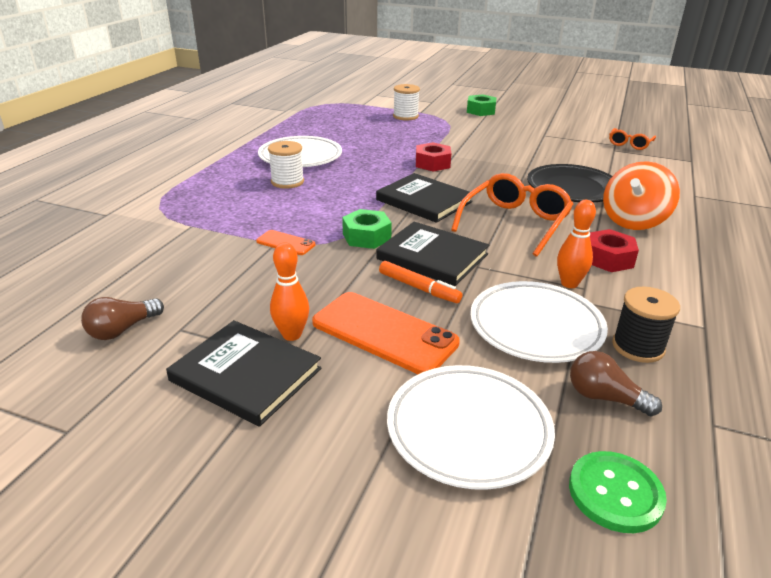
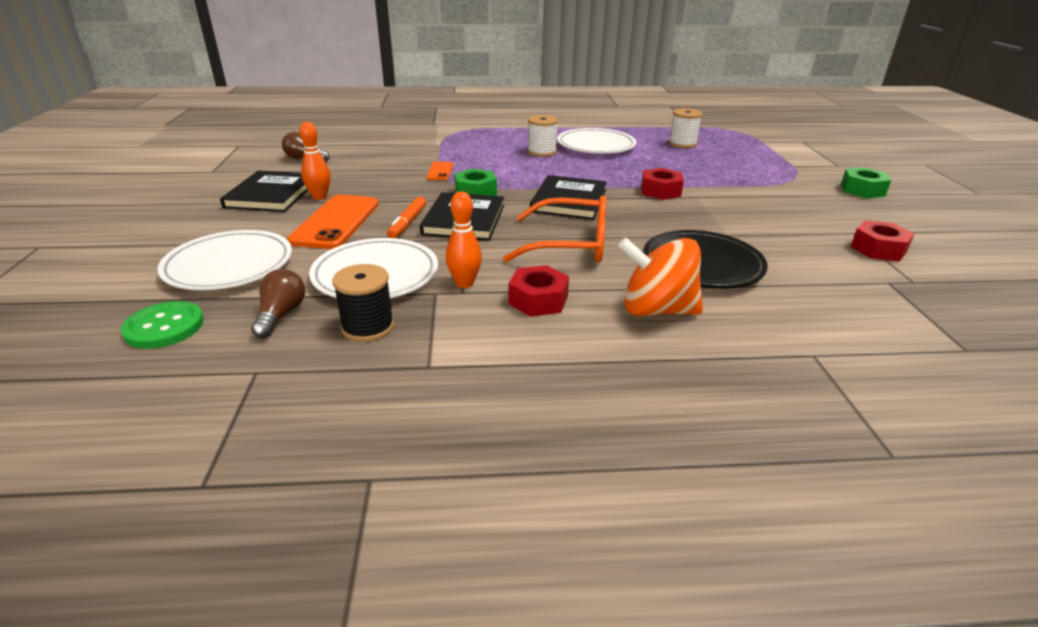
camera: 65 degrees right, 0 degrees up
white spool [393,84,420,121] -> white spool moved to [668,108,703,148]
orange glasses [609,128,656,150] -> none
none -> red nut [850,220,914,262]

